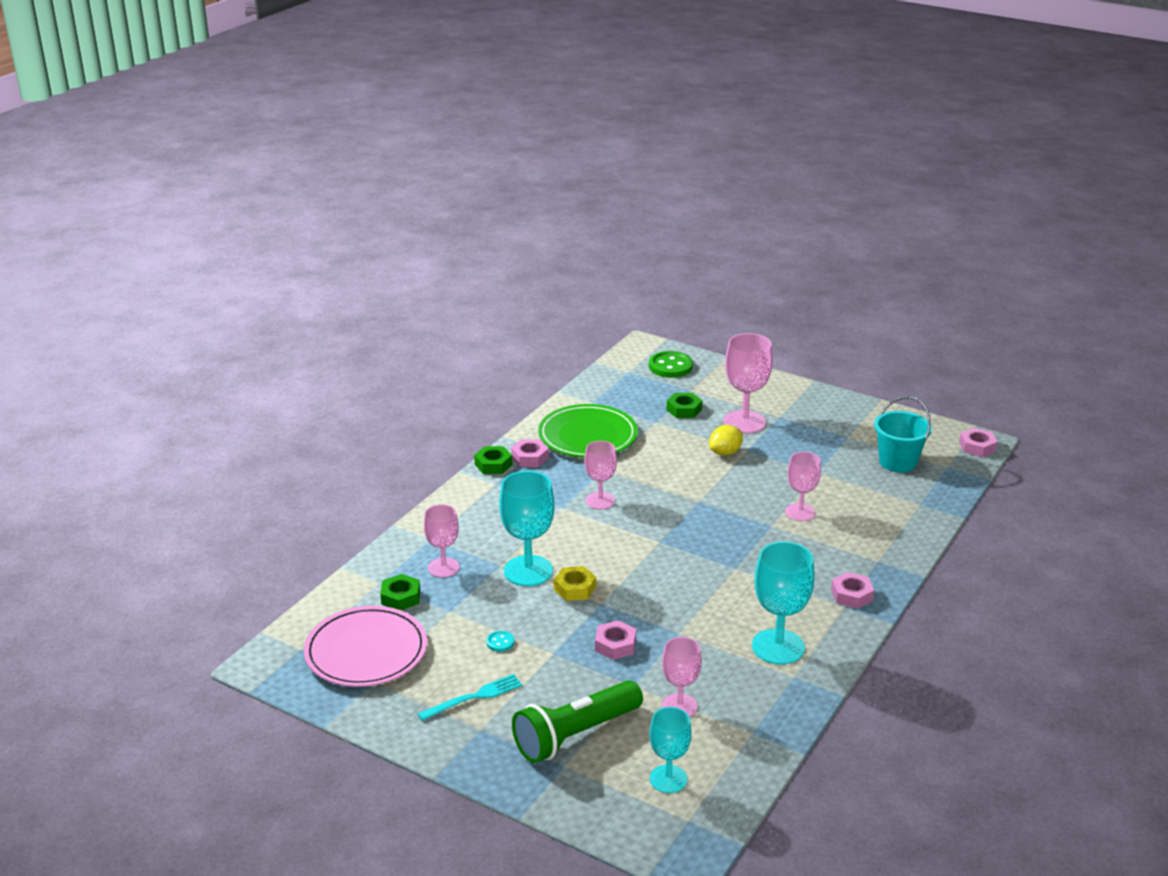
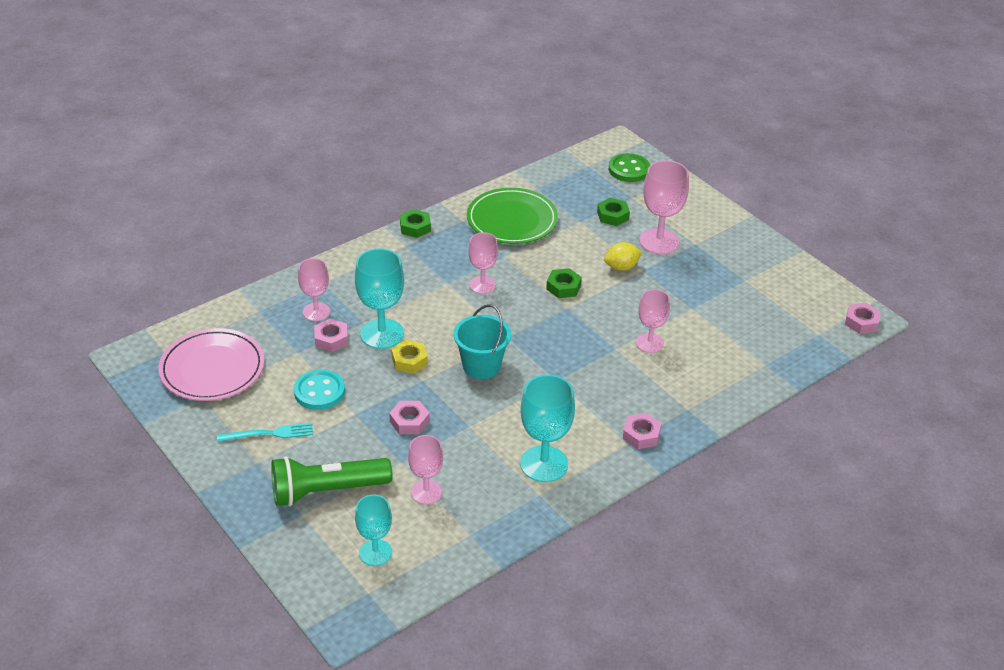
camera: 20 degrees right, 10 degrees up
green nut [381,574,420,610] -> green nut moved to [546,268,582,298]
turquoise button [486,631,515,652] -> turquoise button [294,370,345,410], size x2.07
pink nut [511,439,549,467] -> pink nut moved to [314,318,348,352]
turquoise bucket [874,396,932,472] -> turquoise bucket moved to [453,305,511,379]

